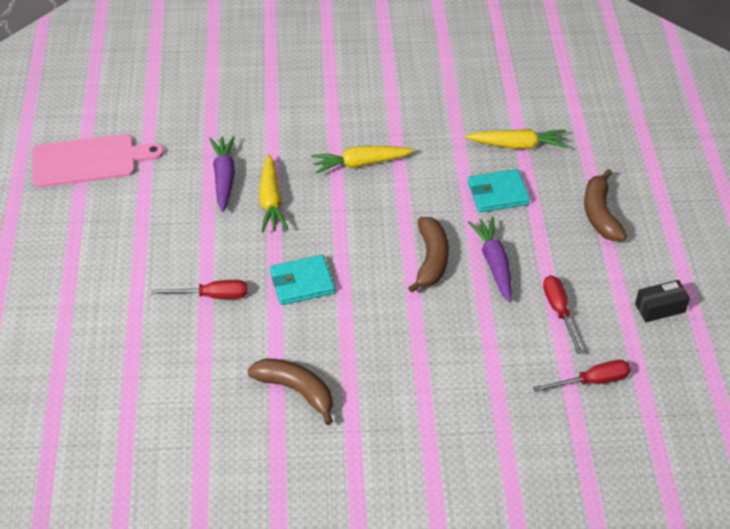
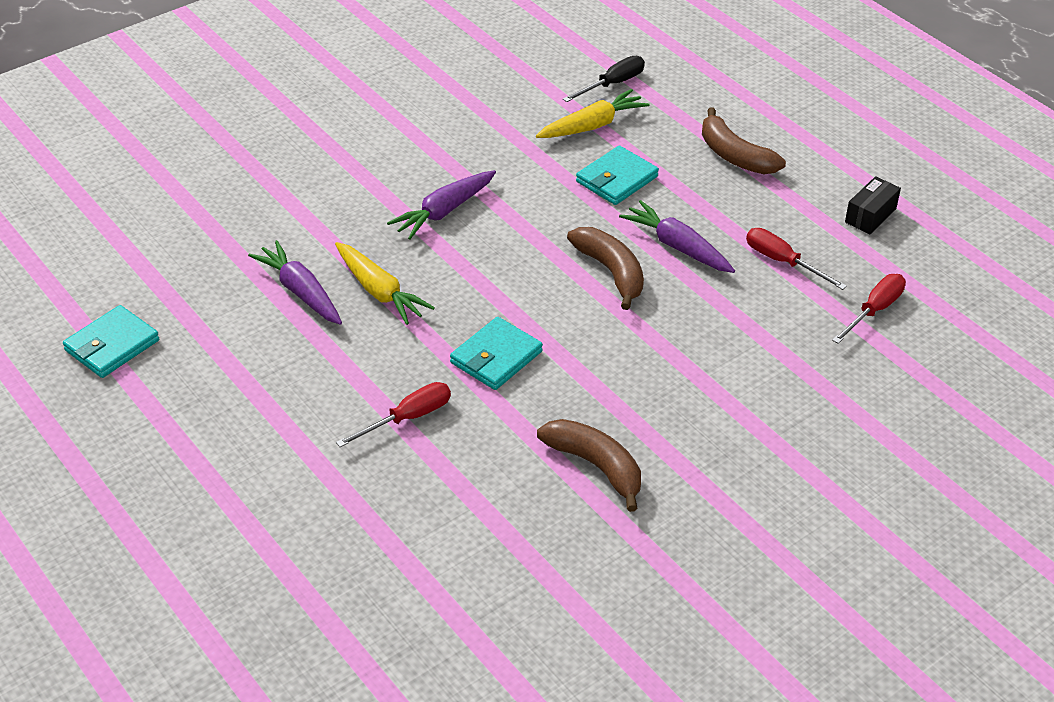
camera: 35 degrees left, 5 degrees down
pink cutting board [32,134,164,188] -> turquoise wallet [63,305,159,378]
brown banana [248,358,333,425] -> brown banana turned 45 degrees clockwise [537,419,641,512]
yellow carrot [311,146,414,174] -> purple carrot [387,170,496,239]
none -> black screwdriver [563,56,645,102]

